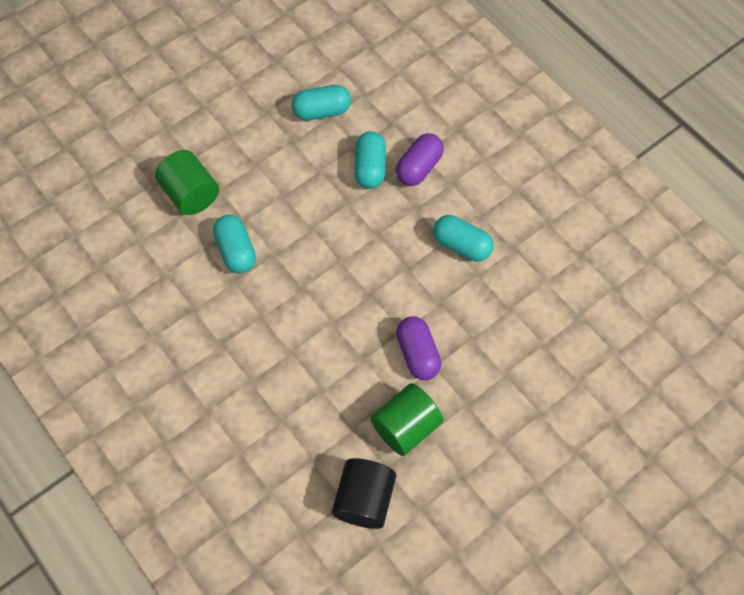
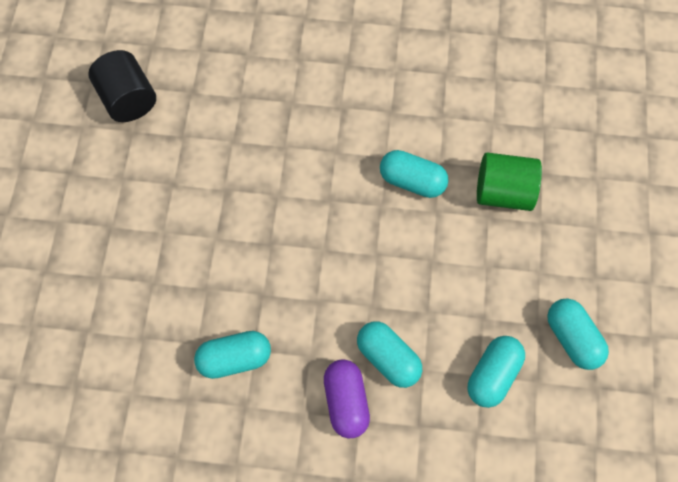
camera: 135 degrees right, 5 degrees up
green cylinder [371,383,443,456] -> none
purple capsule [396,316,441,380] -> none
none -> turquoise capsule [547,298,609,370]

